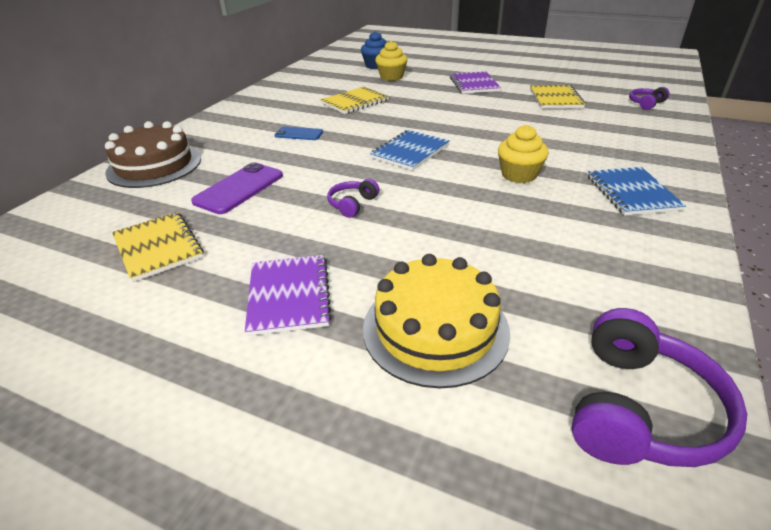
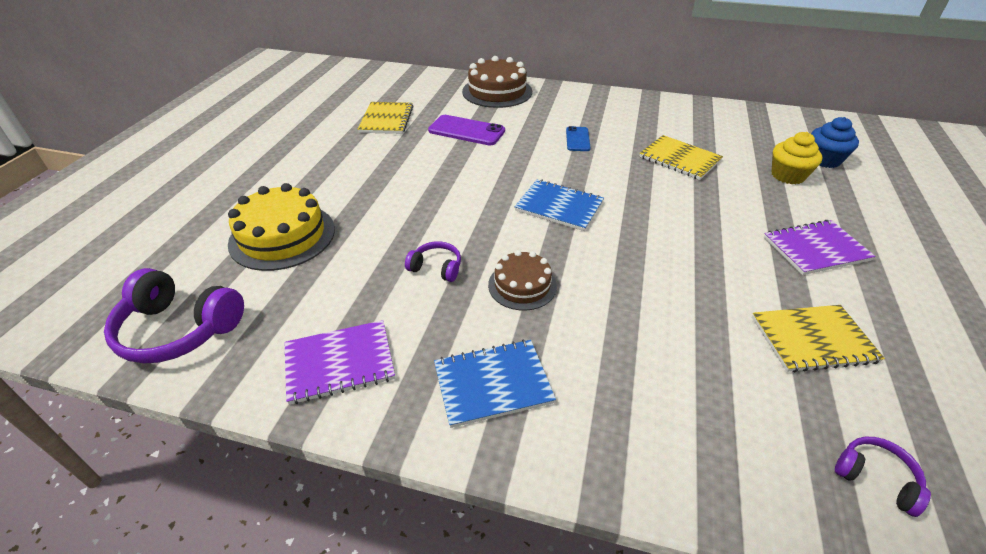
camera: 80 degrees right, 5 degrees up
yellow notebook [112,212,203,282] -> yellow notebook turned 45 degrees counterclockwise [358,102,413,134]
purple notebook [245,255,332,336] -> purple notebook moved to [285,320,395,405]
purple headphones [327,179,379,218] -> purple headphones moved to [405,241,461,282]
yellow cupcake [498,125,549,183] -> brown cake [488,250,557,311]

